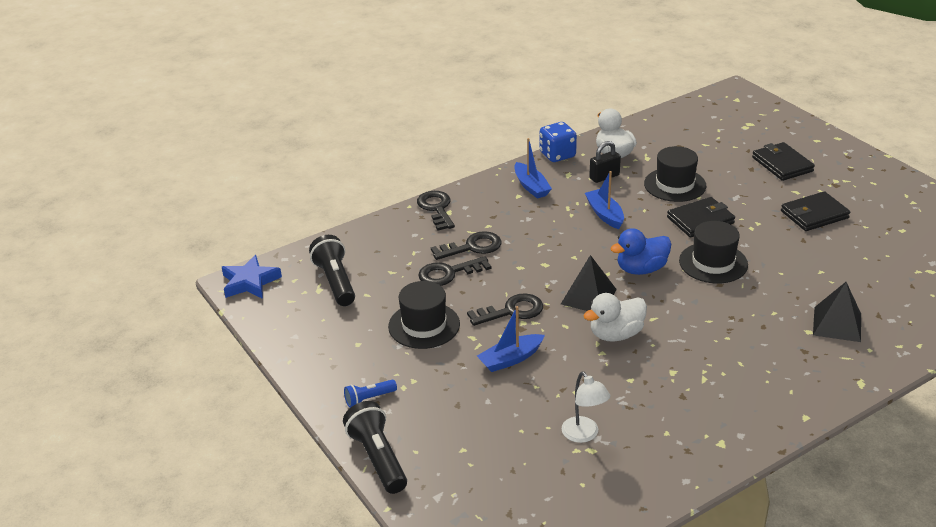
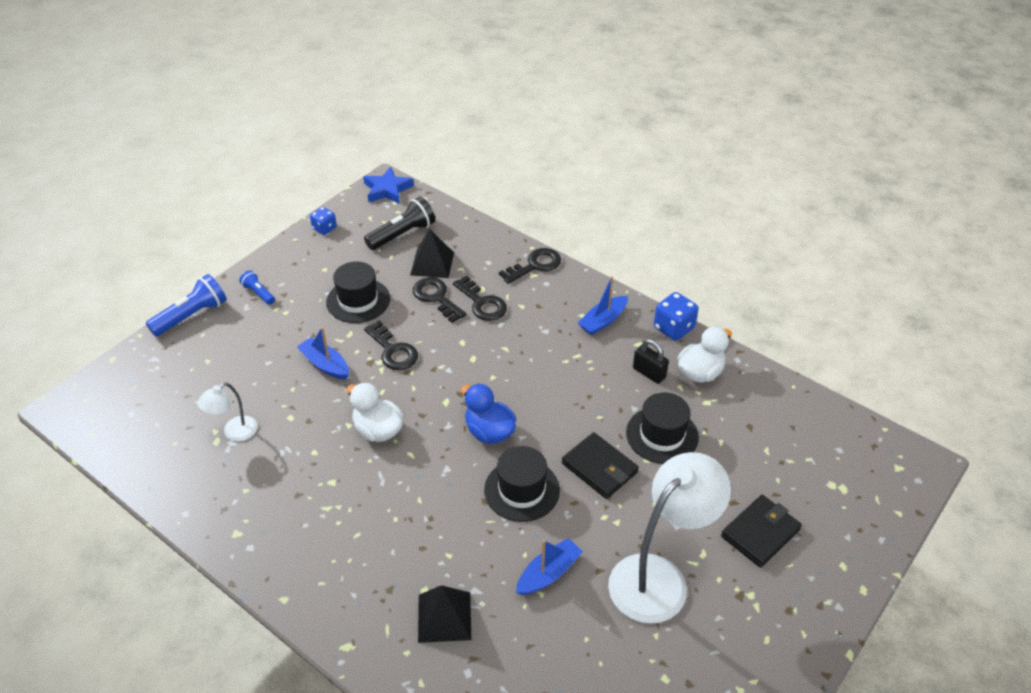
camera: 70 degrees right, 10 degrees up
black flashlight [343,401,407,494] -> blue flashlight [146,274,227,337]
black pyramid [561,255,617,311] -> black pyramid moved to [410,229,454,278]
blue boat [585,171,624,229] -> blue boat moved to [516,538,583,595]
black wallet [781,191,850,231] -> white lamp [608,452,731,624]
none -> blue dice [310,207,337,235]

